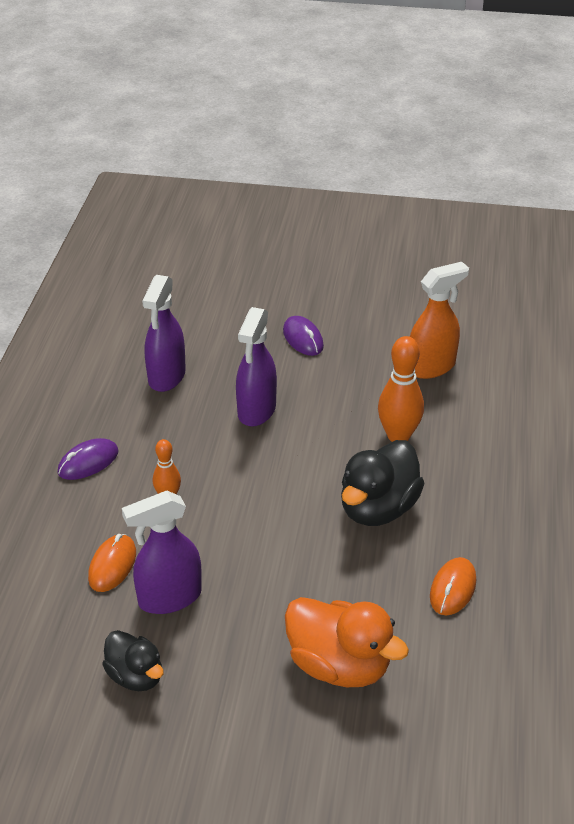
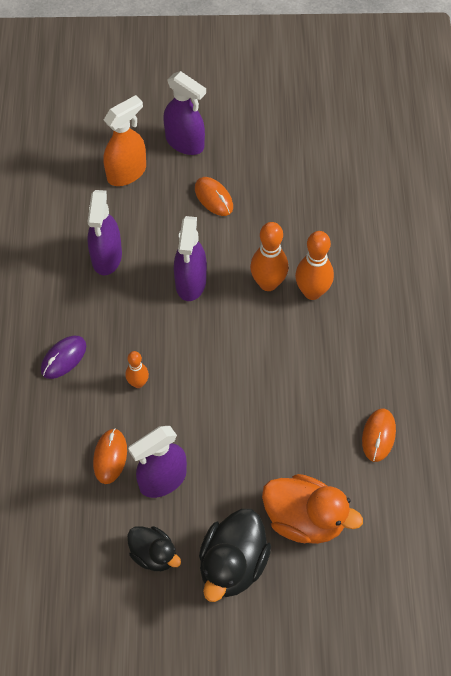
camera: 10 degrees left, 20 degrees up
purple mouse [283,316,324,356] -> orange mouse [195,177,233,216]
black duck [341,440,425,526] -> black duck moved to [199,509,271,602]
orange spray bottle [410,262,469,379] -> orange spray bottle moved to [103,95,146,186]
none -> purple spray bottle [163,71,206,155]
none -> orange bowling pin [250,222,289,291]

